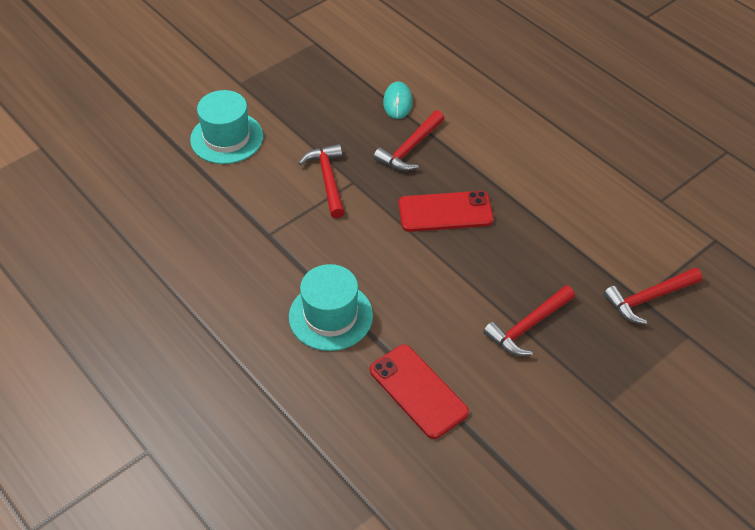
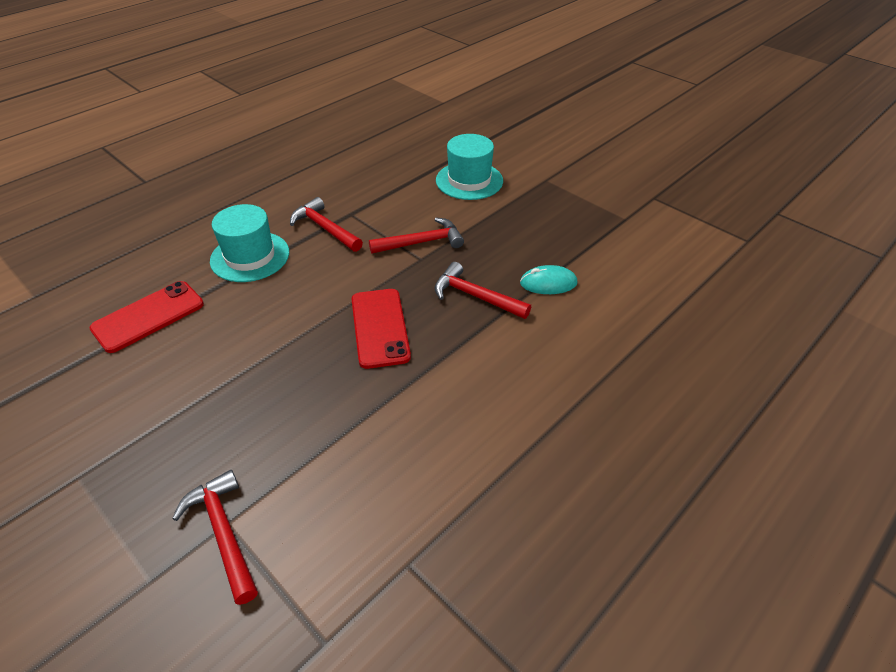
camera: 85 degrees right, 5 degrees down
red hammer [483,285,575,356] -> red hammer moved to [290,197,363,252]

